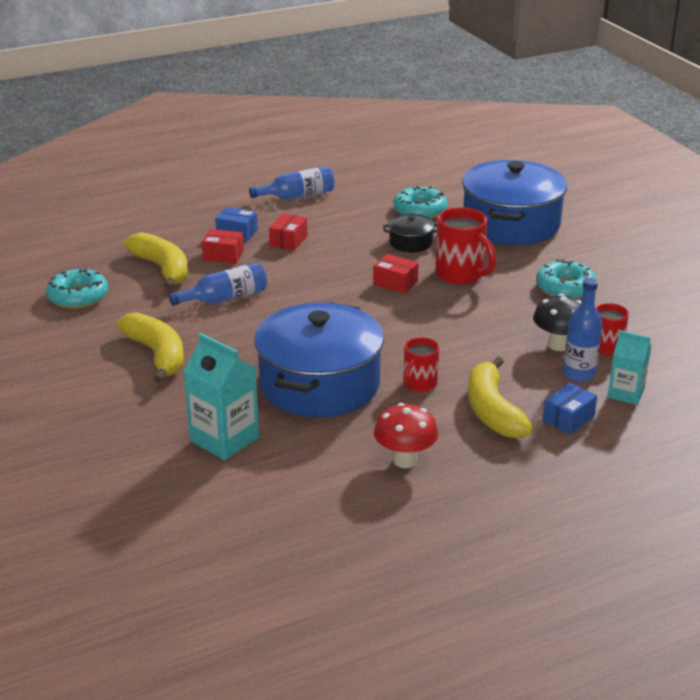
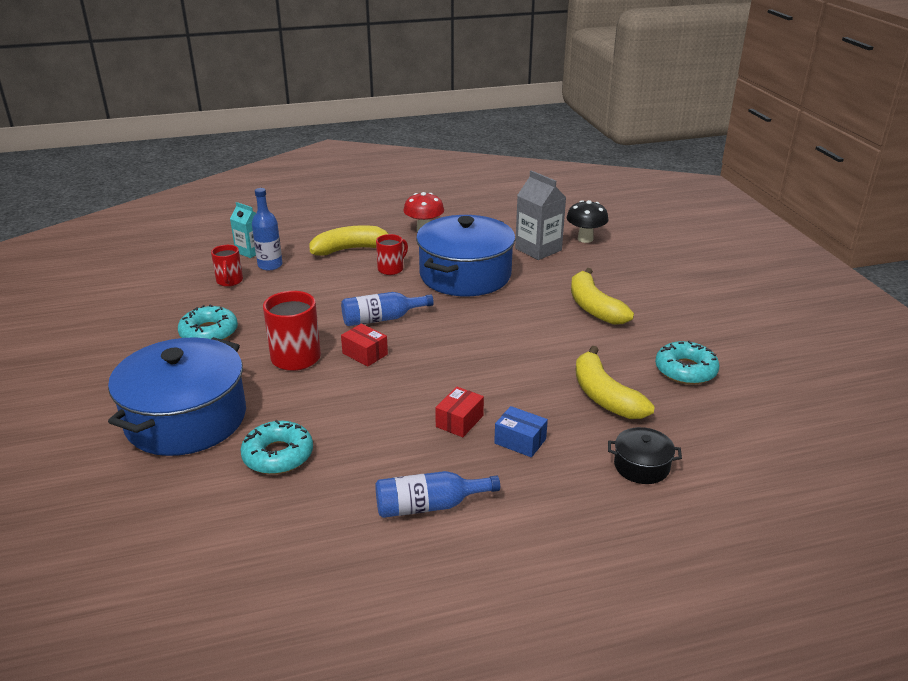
camera: 170 degrees left, 0 degrees up
blue bottle [169,262,267,306] -> blue bottle moved to [341,292,434,326]
turquoise carton [184,333,259,460] -> grey carton [515,170,566,260]
red box [202,229,244,264] -> none
black pot [383,214,437,252] -> black pot moved to [608,427,682,484]
yellow banana [468,357,533,438] -> yellow banana turned 105 degrees counterclockwise [309,225,389,256]
black mushroom [533,294,582,351] -> black mushroom moved to [566,200,609,243]
blue box [543,382,597,435] -> none

